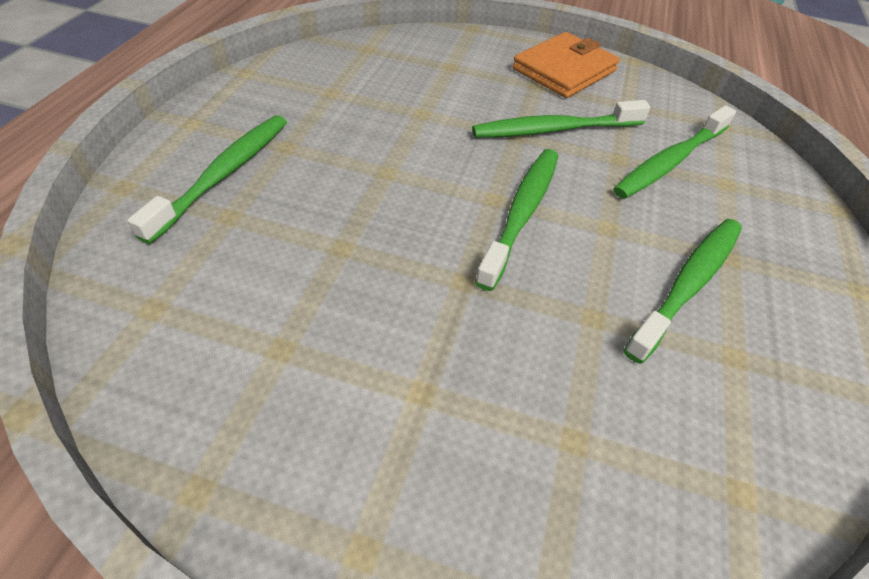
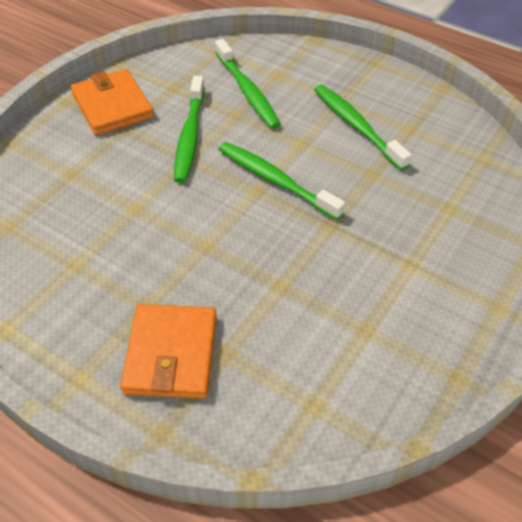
camera: 70 degrees left, 0 degrees up
green toothbrush [127,115,287,244] -> orange wallet [120,304,217,399]

